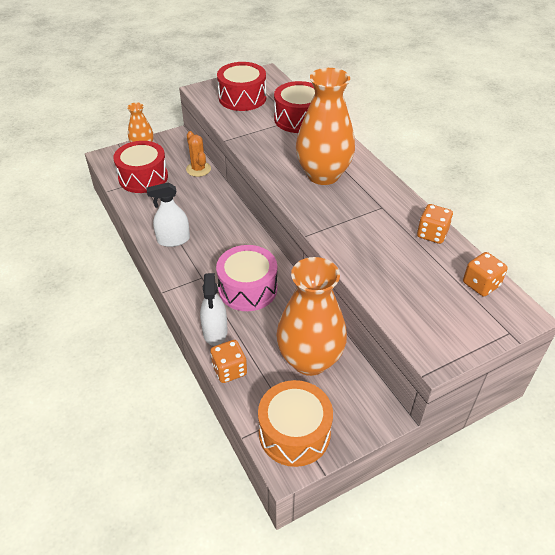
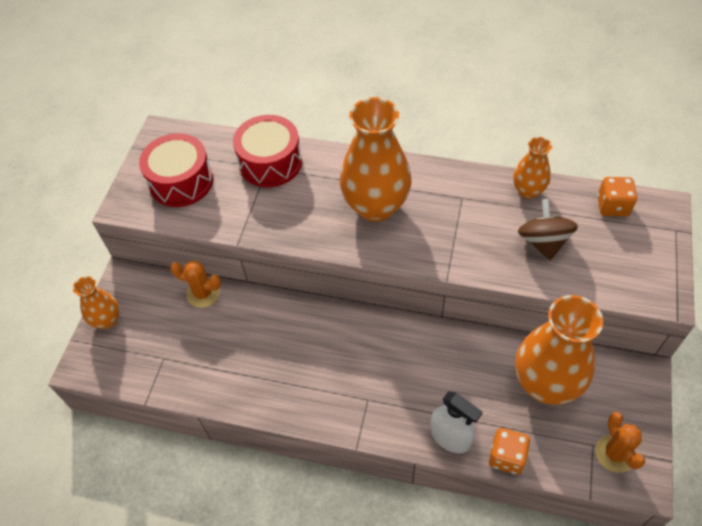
camera: 45 degrees left, 10 degrees up
red drum [113,141,168,193] -> none
white spray bottle [146,182,190,247] -> none
pink drum [216,245,277,311] -> none
orange drum [258,380,333,467] -> orange cactus [595,412,645,473]
orange dice [417,204,453,244] -> orange vase [513,137,552,199]
none -> brown spinning top [518,199,578,260]

